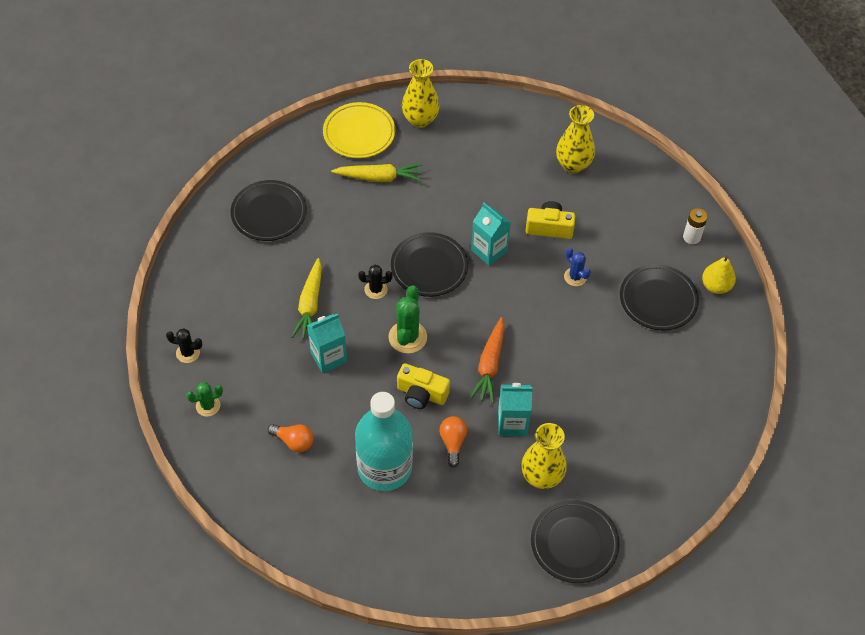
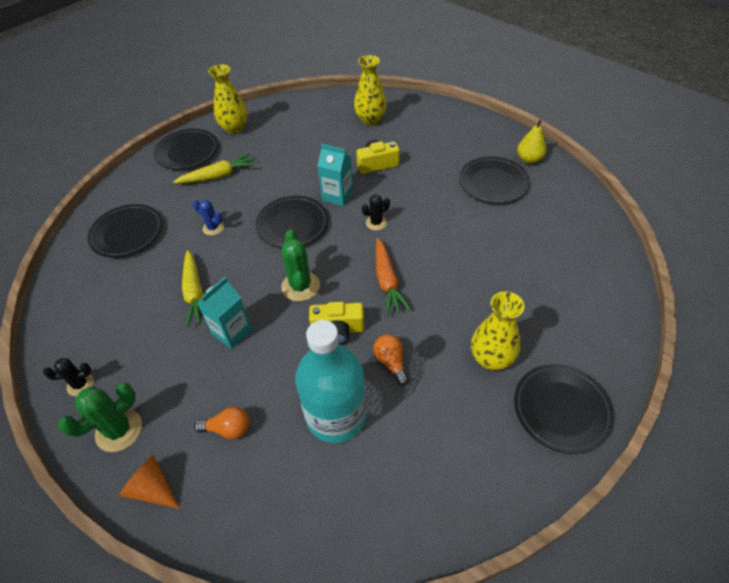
camera: 20 degrees left, 5 degrees down
green cactus [186,382,223,416] -> green cactus [58,383,142,452], size x1.64
yellow plate [323,102,395,158] -> black plate [153,129,218,170]
black cactus [358,265,393,299] -> black cactus moved to [362,194,390,231]
turquoise carton [498,383,533,436] -> none
blue cactus [564,248,591,286] -> blue cactus moved to [193,200,224,236]
white battery [683,208,708,244] -> none
none -> orange cone [119,455,180,509]

